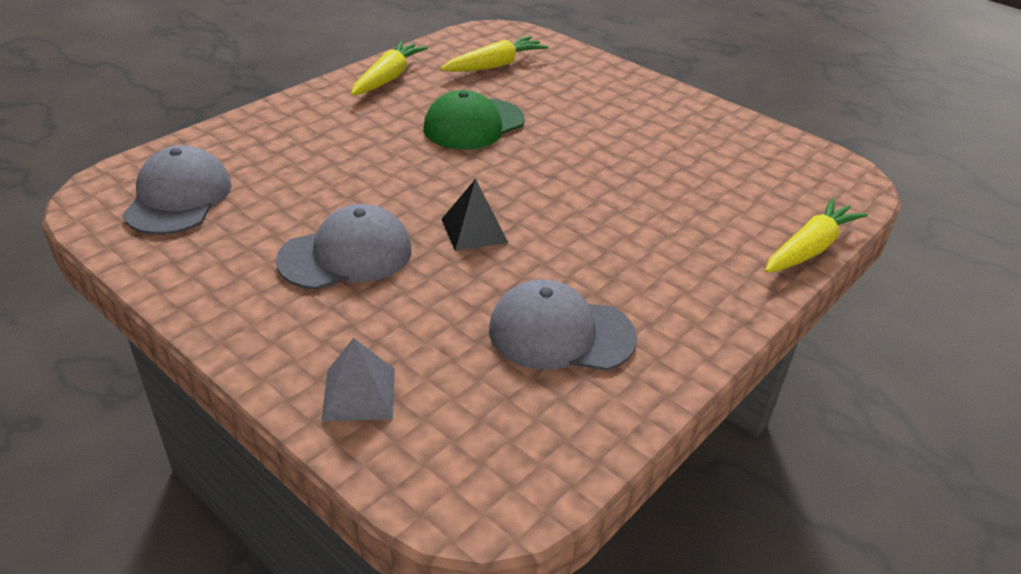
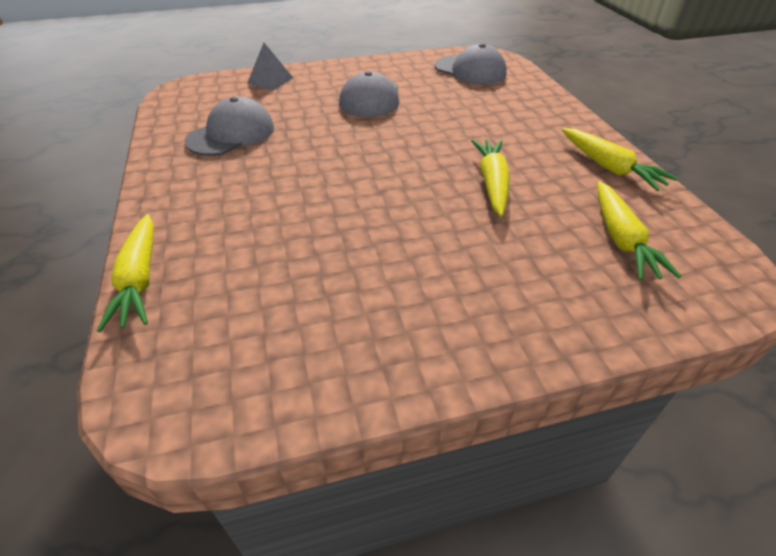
camera: 125 degrees right, 5 degrees up
green cap [423,90,525,150] -> yellow carrot [471,140,510,217]
black pyramid [441,179,508,251] -> none

